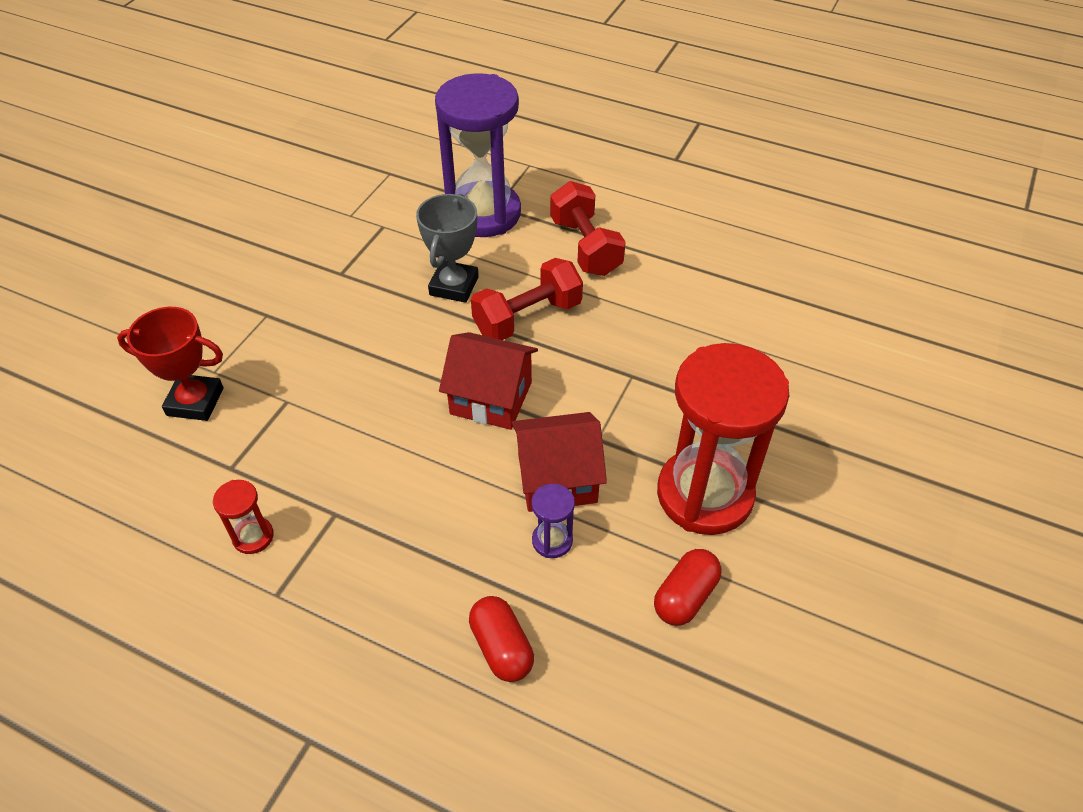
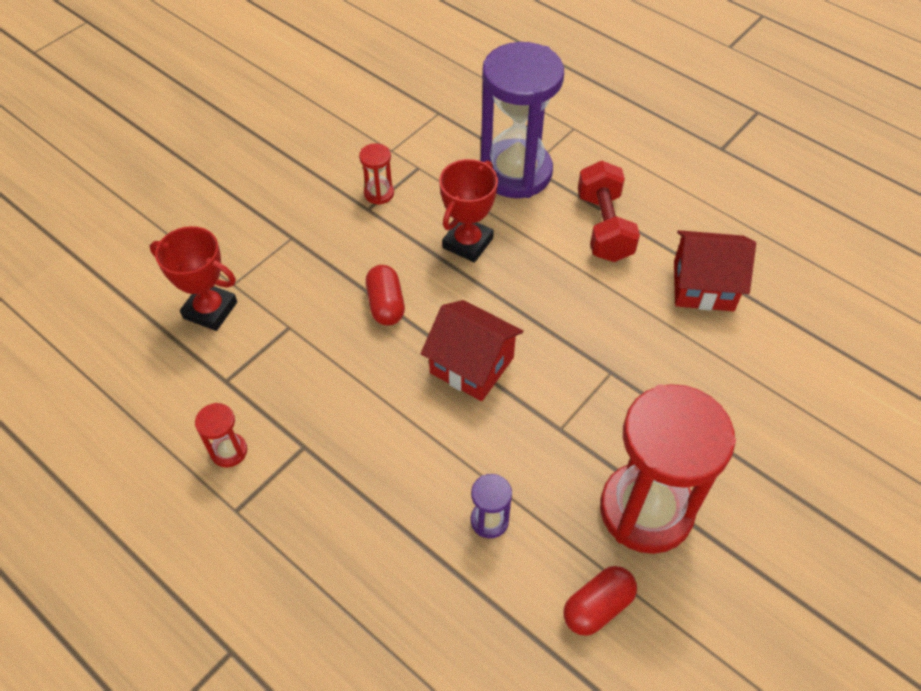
camera: 15 degrees right, 5 degrees up
grey trophy [416,194,479,303] -> red trophy [439,159,498,263]
red capsule [469,596,534,682] -> red capsule moved to [366,265,405,326]
red dumbbell [471,258,583,340] -> none
red house [512,412,607,512] -> red house moved to [674,230,756,311]
none -> red hourglass [359,143,394,205]

